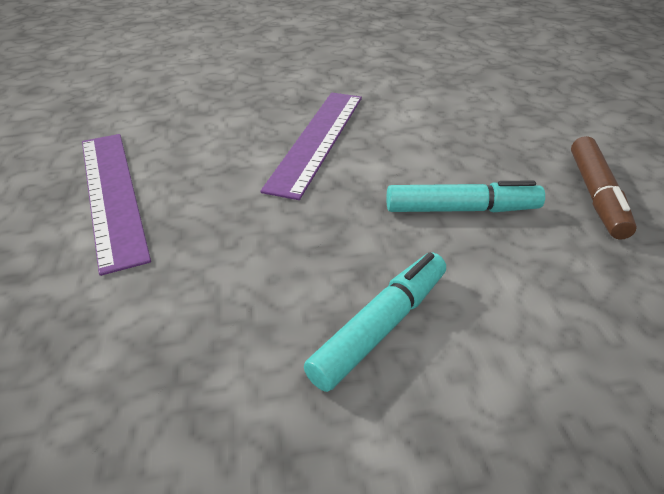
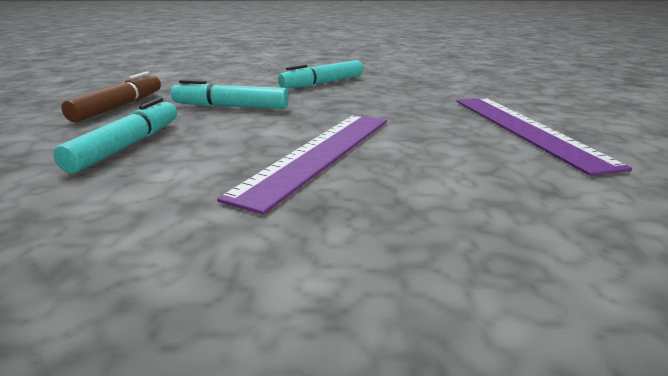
camera: 170 degrees left, 15 degrees down
none -> turquoise marker [53,98,177,173]

